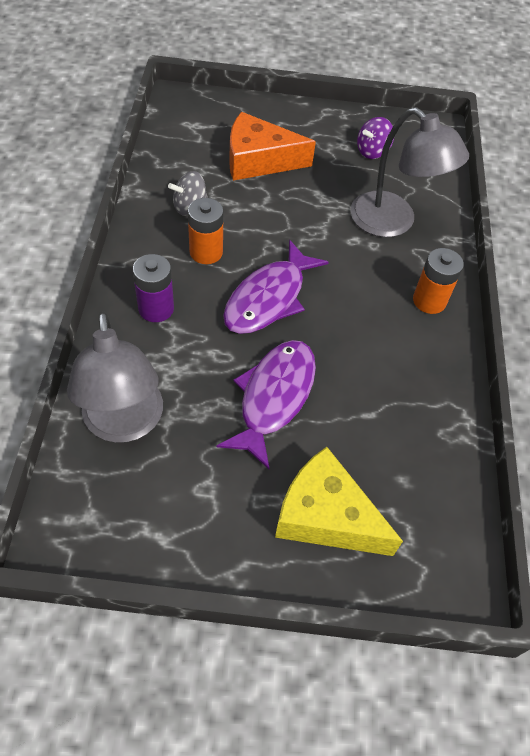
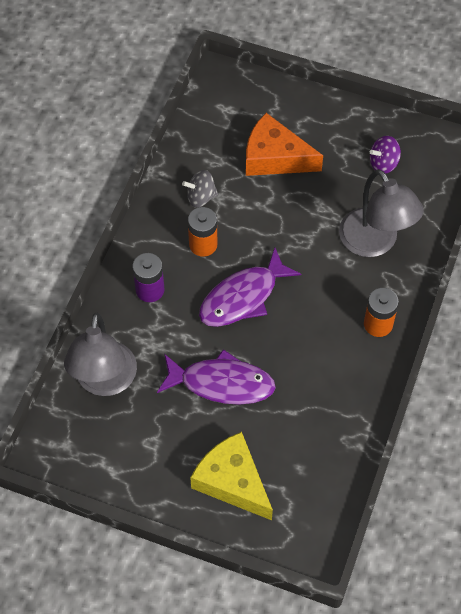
camera: 20 degrees right, 5 degrees up
purple fish [217,340,316,469] -> purple fish turned 60 degrees clockwise [157,349,276,405]

